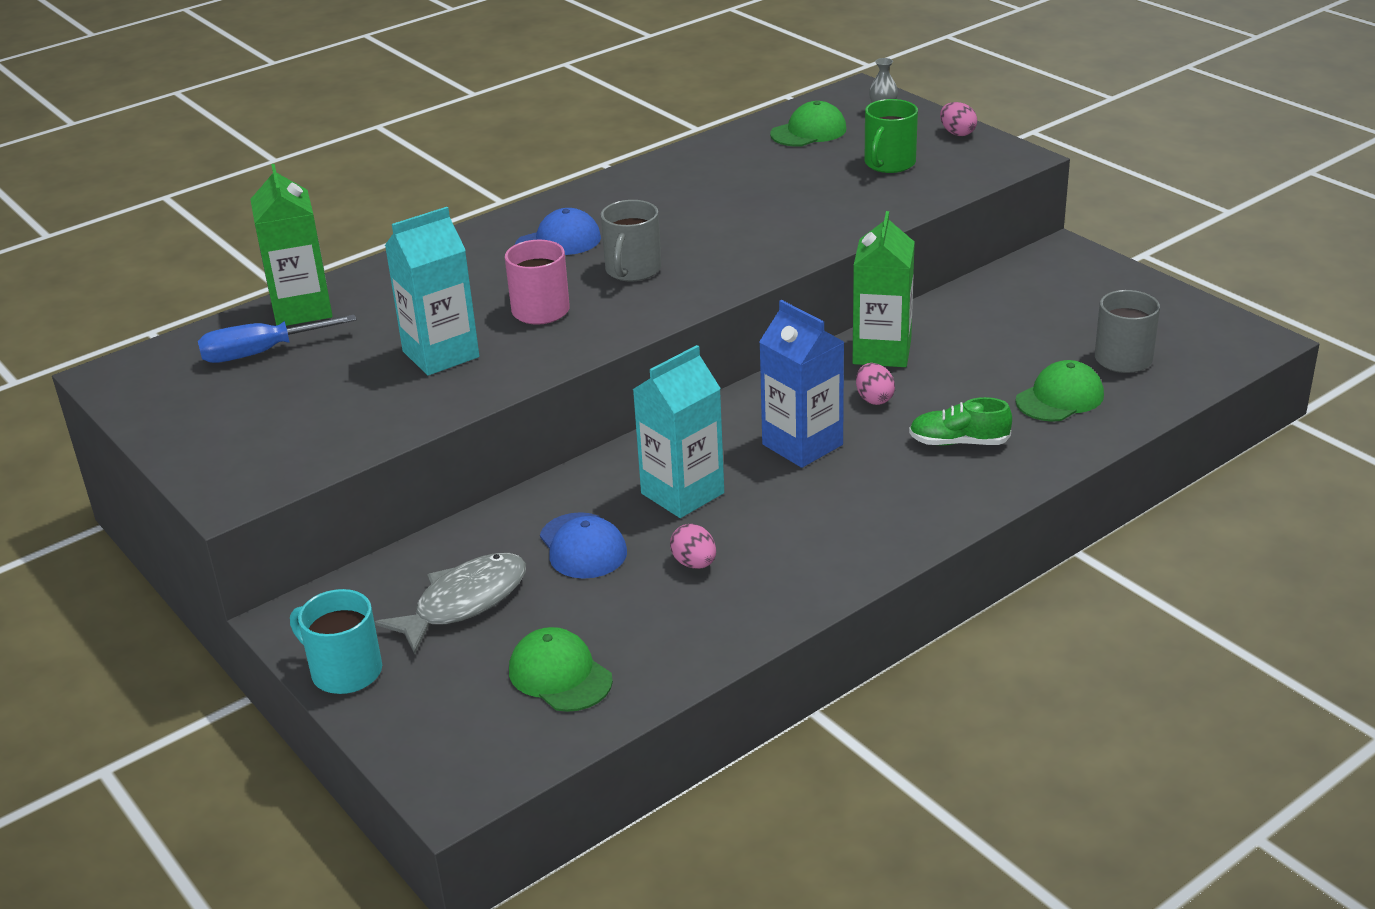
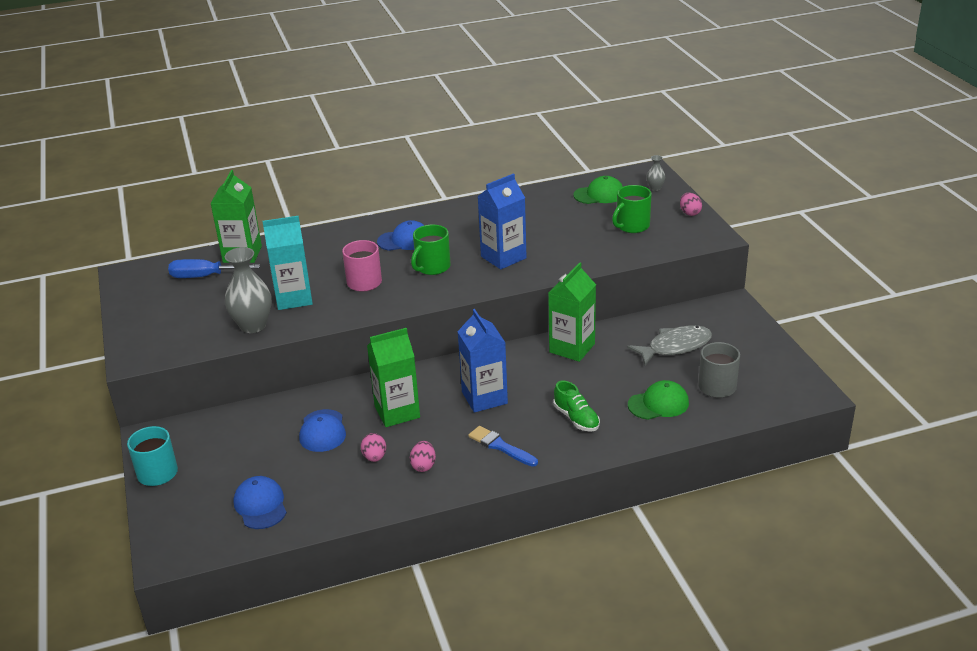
camera: 20 degrees right, 0 degrees up
grey fish [375,553,526,654] -> grey fish moved to [627,325,712,365]
green cap [509,627,613,712] -> blue cap [233,476,287,529]
grey mug [601,200,661,282] -> green mug [411,225,451,275]
turquoise carton [633,345,724,518] -> green carton [367,328,420,427]
pink egg [856,363,895,405] -> pink egg moved to [410,441,436,472]
green shoe [909,397,1012,446] -> green shoe turned 150 degrees counterclockwise [553,381,600,432]
none -> grey vase [225,247,272,333]
none -> blue brush [468,426,538,467]
none -> blue carton [477,173,527,269]

